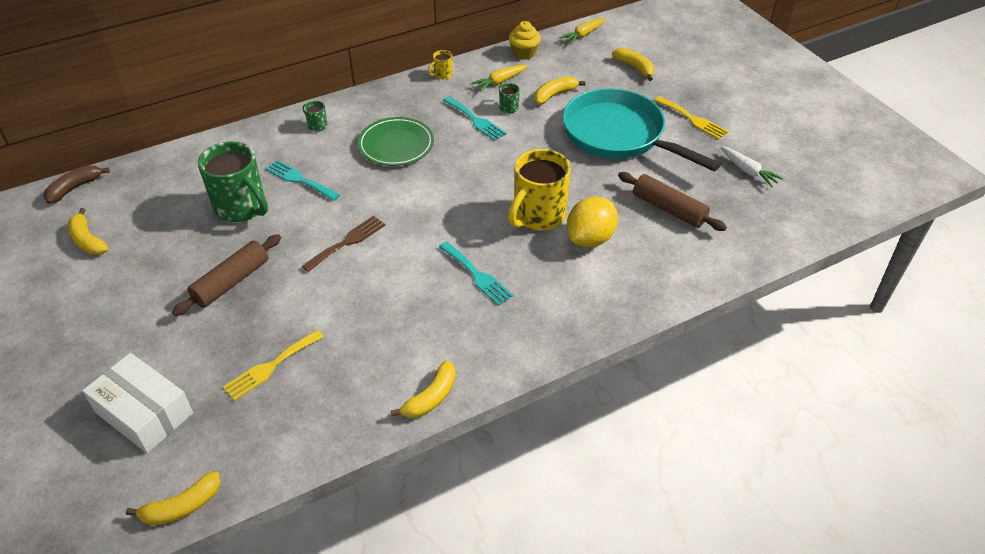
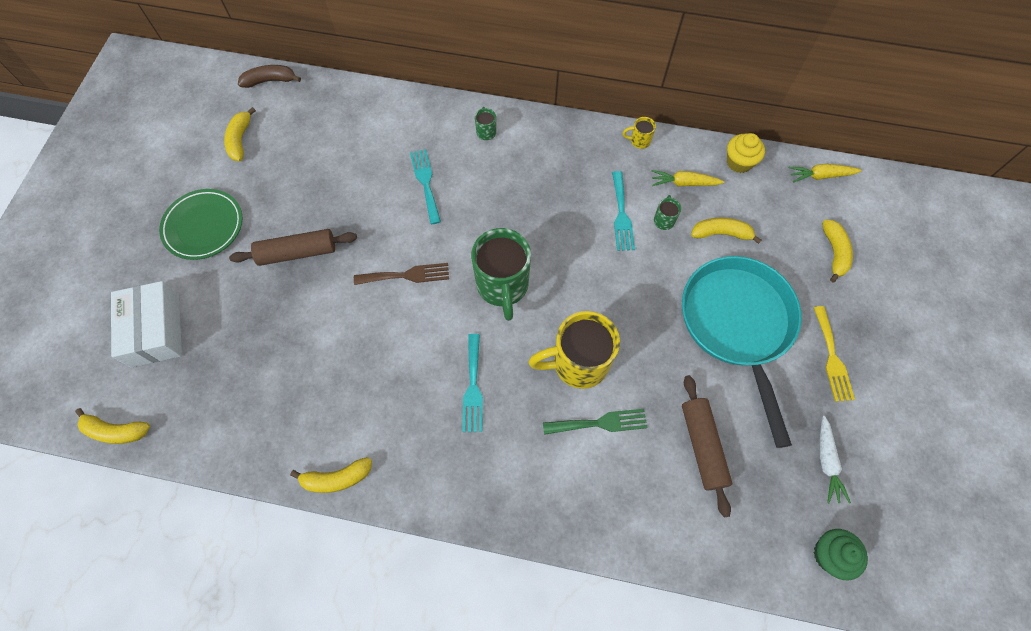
camera: 40 degrees right, 20 degrees up
green mug [198,141,268,222] -> green mug moved to [471,228,531,321]
yellow fork [223,330,324,401] -> none
green plate [358,117,434,166] -> green plate moved to [159,189,242,260]
yellow lemon [567,197,618,247] -> green fork [543,409,647,435]
none -> green cupcake [814,529,868,580]

